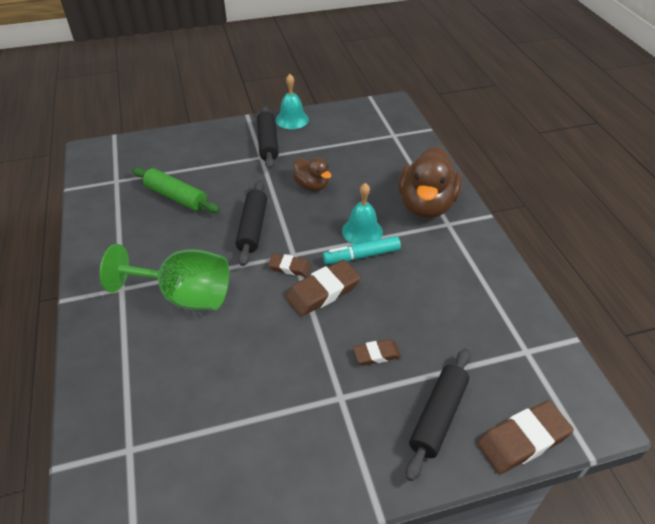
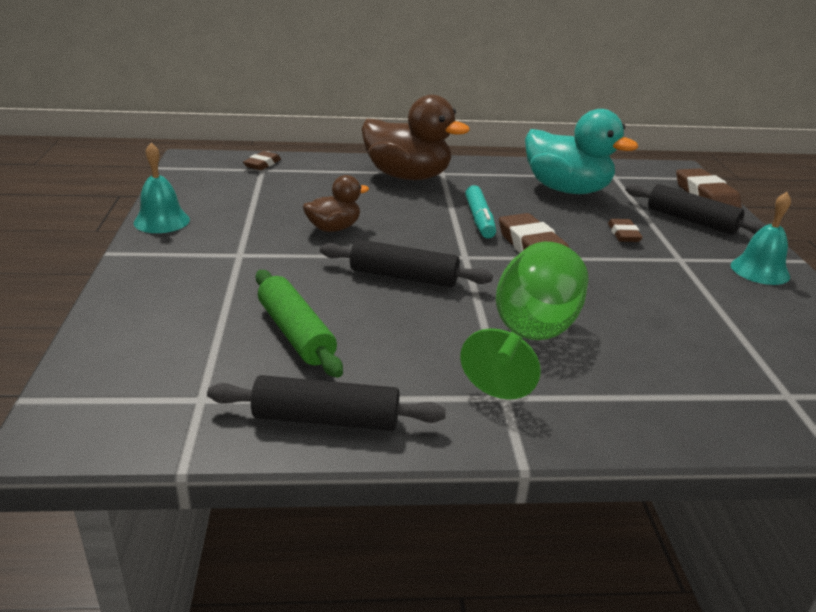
camera: 80 degrees left, 15 degrees down
green rolling pin [132,167,220,213] -> green rolling pin turned 75 degrees counterclockwise [256,270,343,378]
black rolling pin [257,106,279,169] -> black rolling pin moved to [207,375,446,431]
brown eraser [268,253,311,277] -> brown eraser moved to [243,151,281,170]
turquoise bell [342,183,383,245] -> turquoise bell moved to [731,192,791,285]
none -> turquoise duck [525,109,638,194]

